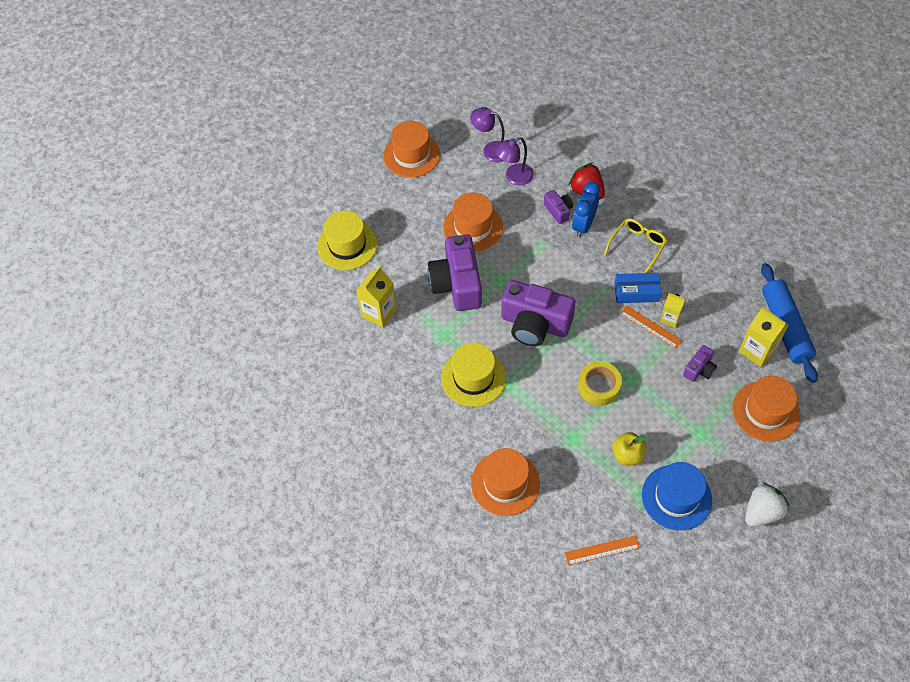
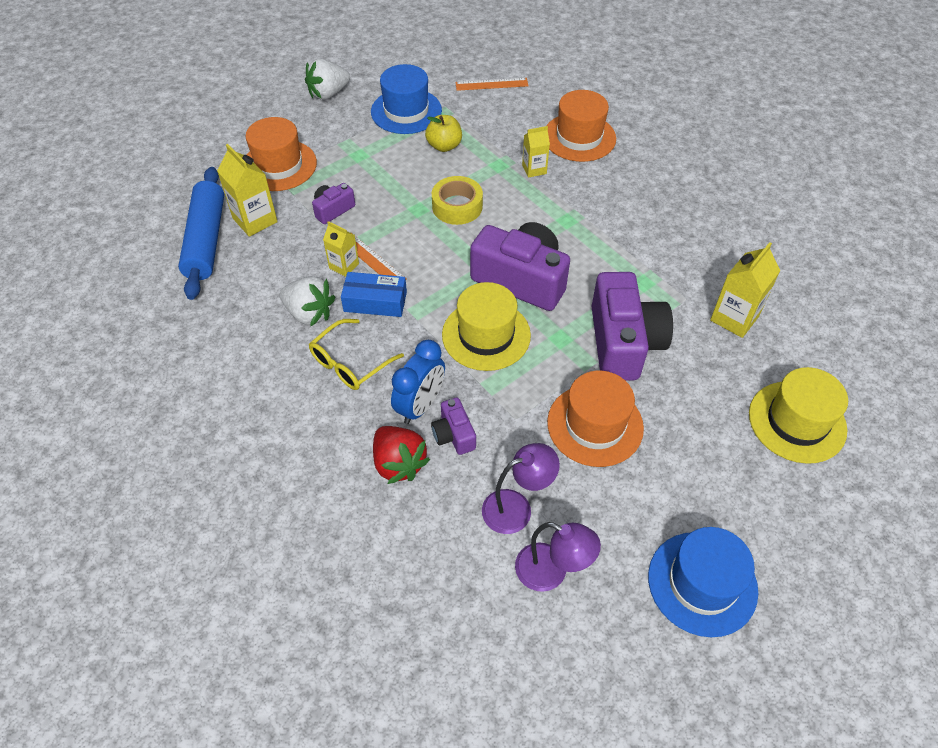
camera: 175 degrees left, 5 degrees down
orange hat [383,121,440,178] -> blue hat [648,527,758,637]
yellow hat [441,343,506,407] -> yellow hat moved to [442,282,531,371]
none -> white strawberry [280,276,335,326]
none -> yellow carton [522,126,550,178]

